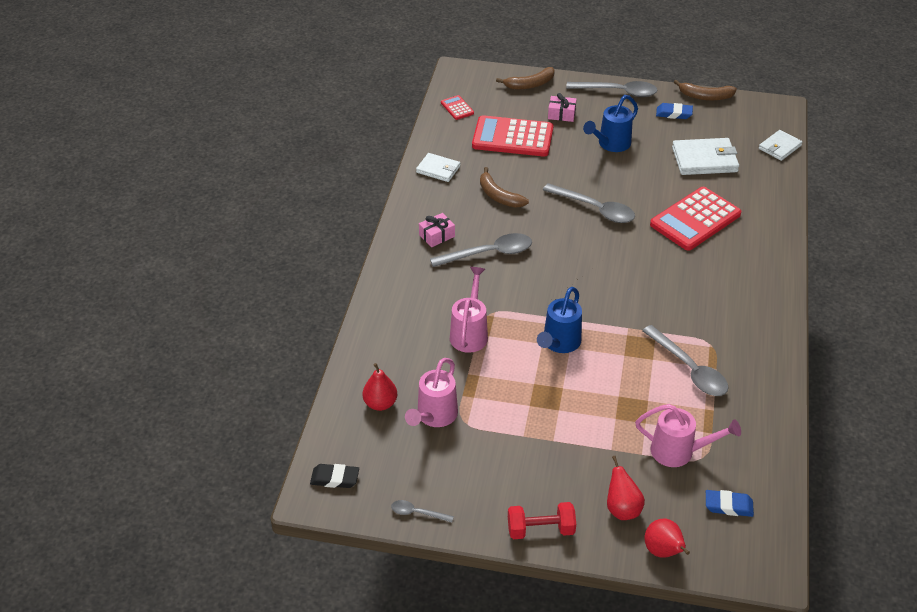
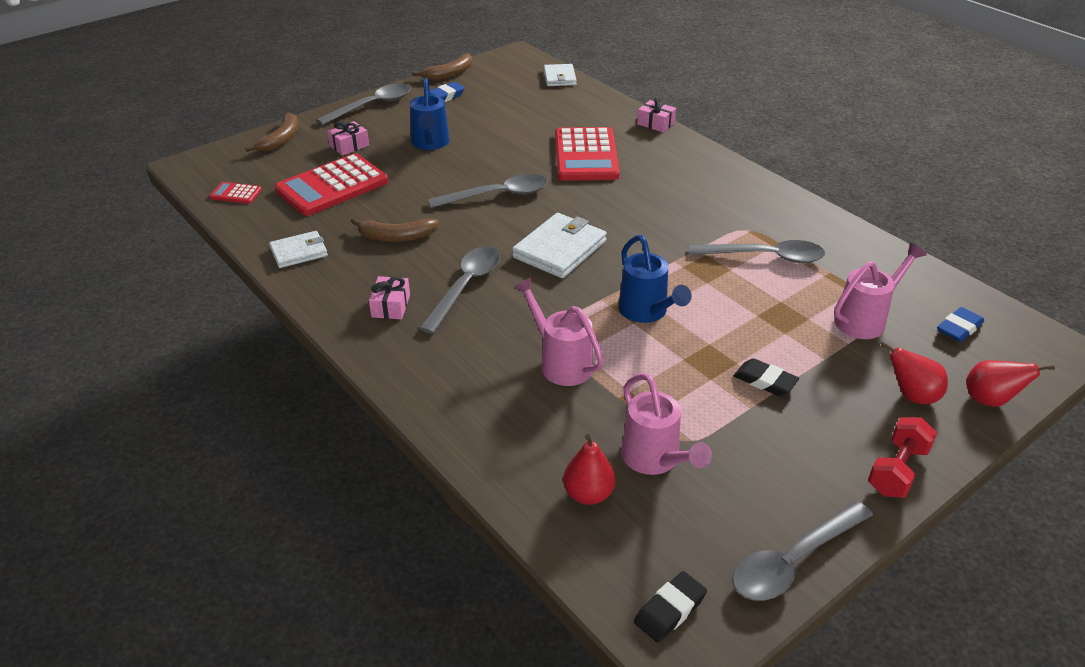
camera: 50 degrees left, 5 degrees down
grey spoon [391,500,454,523] -> grey spoon [732,501,873,601], size x1.99
white wallet [672,138,739,175] -> white wallet moved to [512,213,607,278]
none -> pink gift [637,97,676,132]
none -> black eraser [734,358,799,396]

